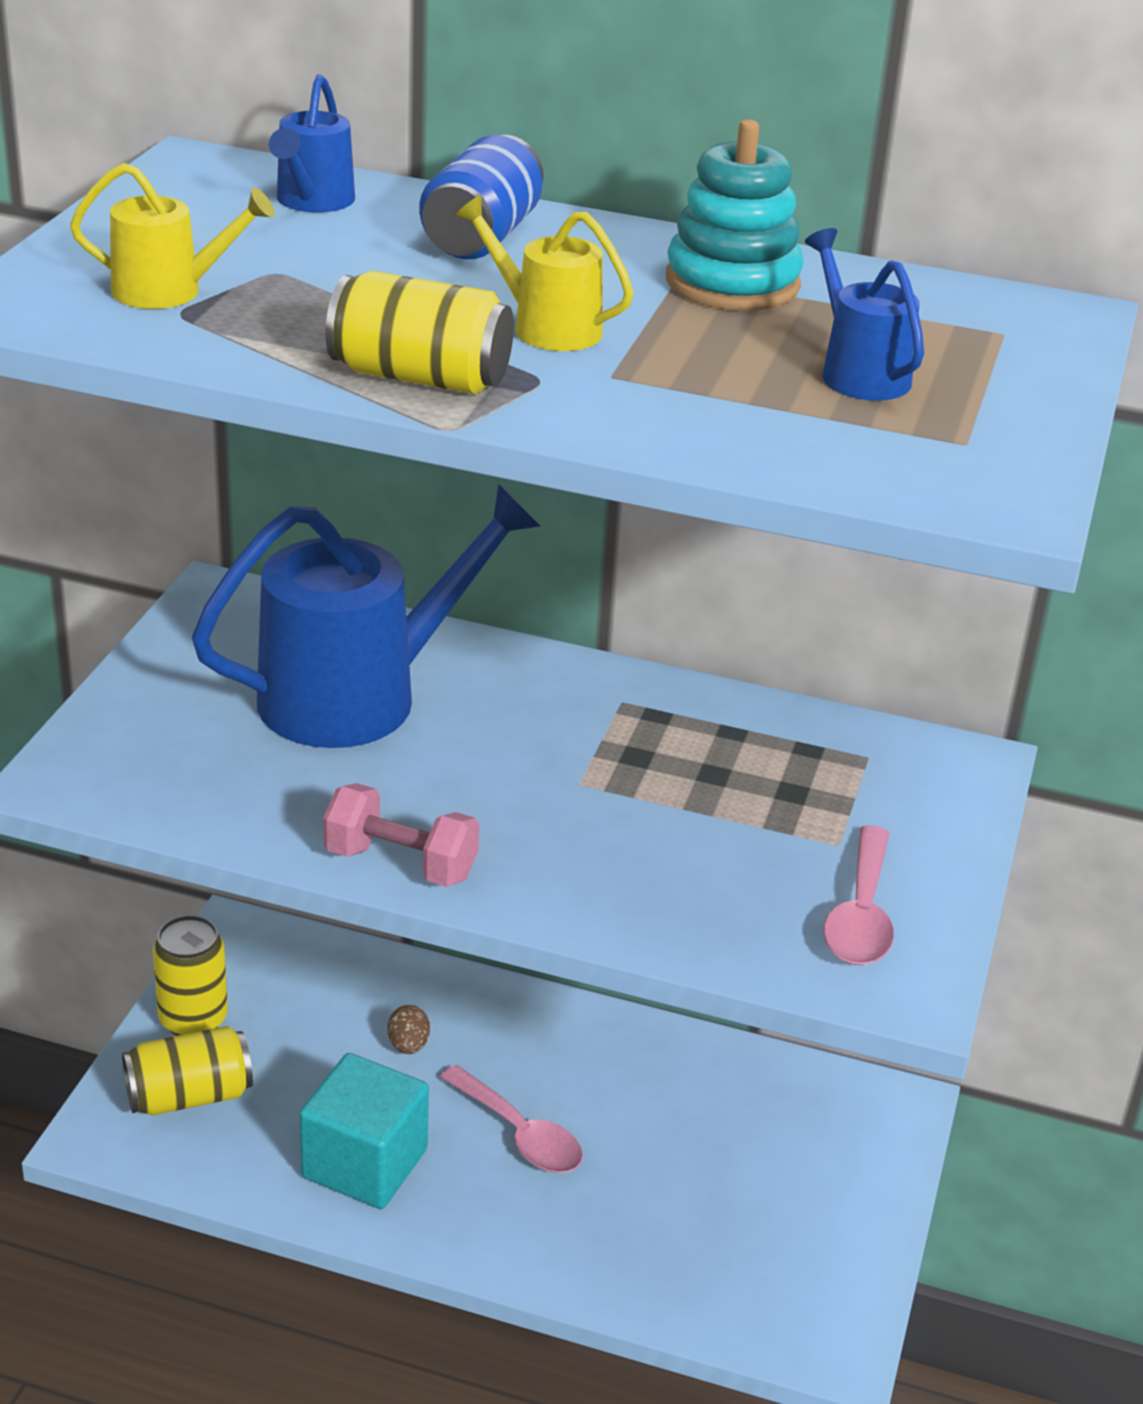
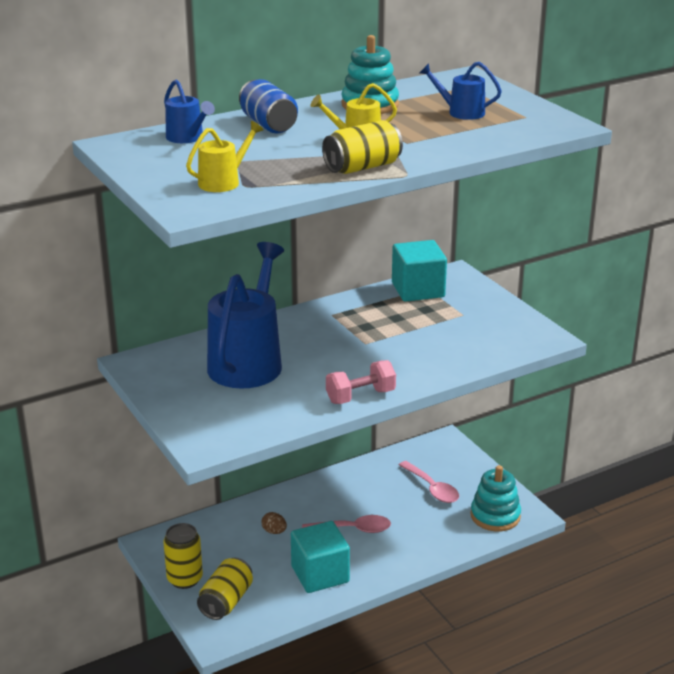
camera: 45 degrees left, 5 degrees down
pink spoon [824,825,894,965] -> pink spoon moved to [399,461,459,503]
none -> turquoise cube [392,240,447,302]
none -> turquoise stacking toy [470,465,521,531]

